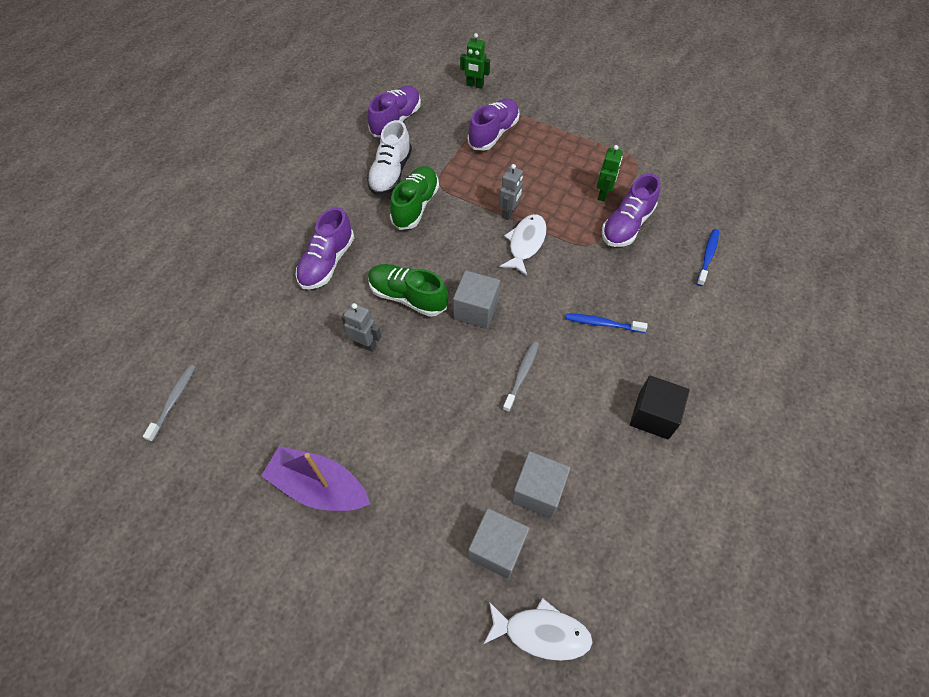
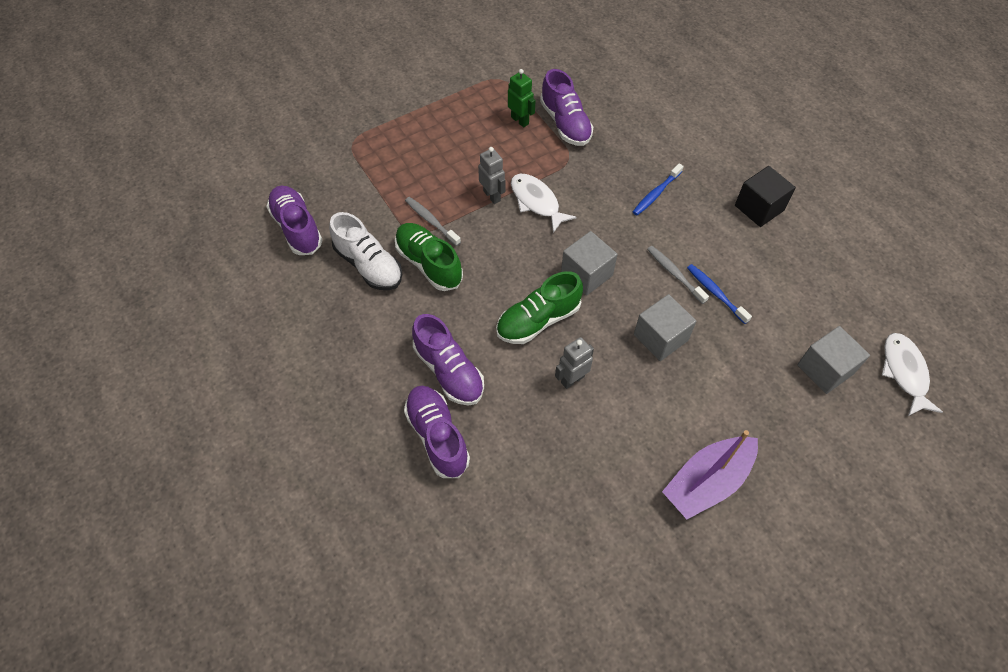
camera: 60 degrees left, 0 degrees up
grey toothbrush [143,365,196,442] -> grey toothbrush moved to [405,197,461,246]
green robot [460,33,490,89] -> none
purple shoe [468,98,520,151] -> purple shoe moved to [404,386,470,478]
white fish [484,598,593,661] -> white fish turned 45 degrees counterclockwise [882,333,943,416]
grey cube [512,451,571,518] -> grey cube moved to [634,294,697,361]
blue toothbrush [696,229,719,286] -> blue toothbrush moved to [687,264,752,324]

